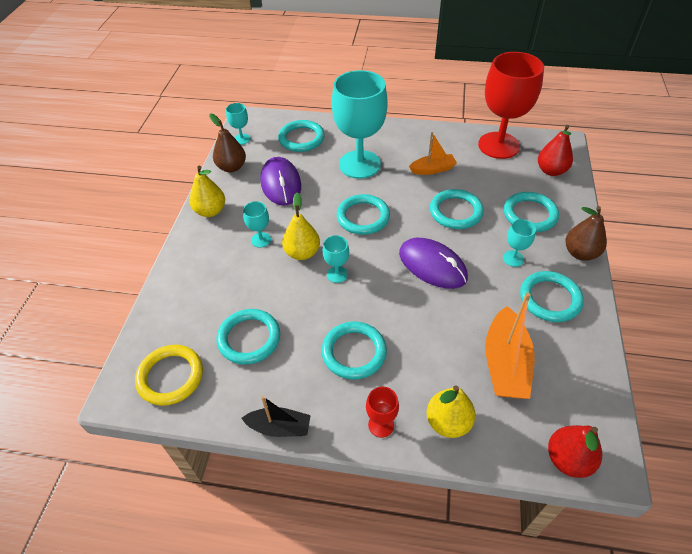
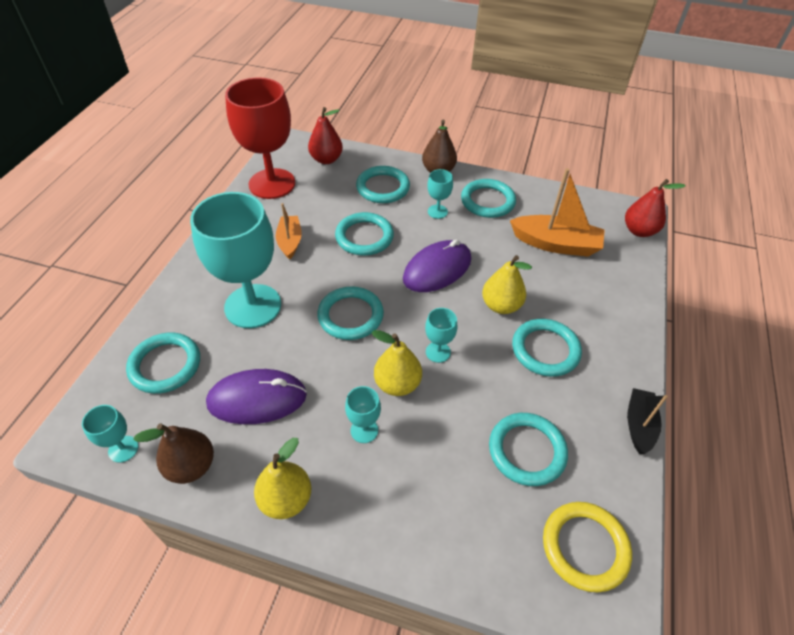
camera: 85 degrees left, 0 degrees up
red goblet [366,387,399,438] -> none
yellow pear [426,385,476,438] -> yellow pear moved to [482,255,532,314]

